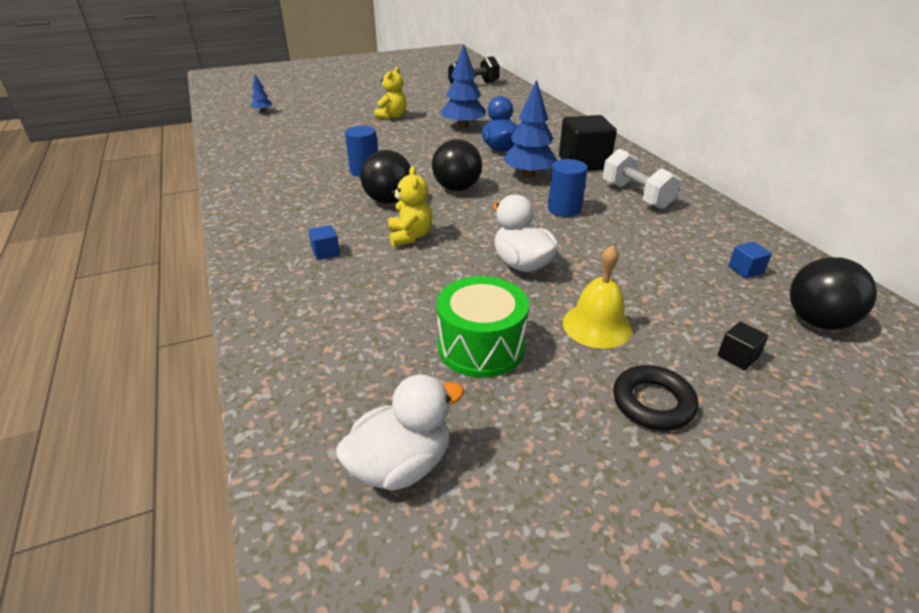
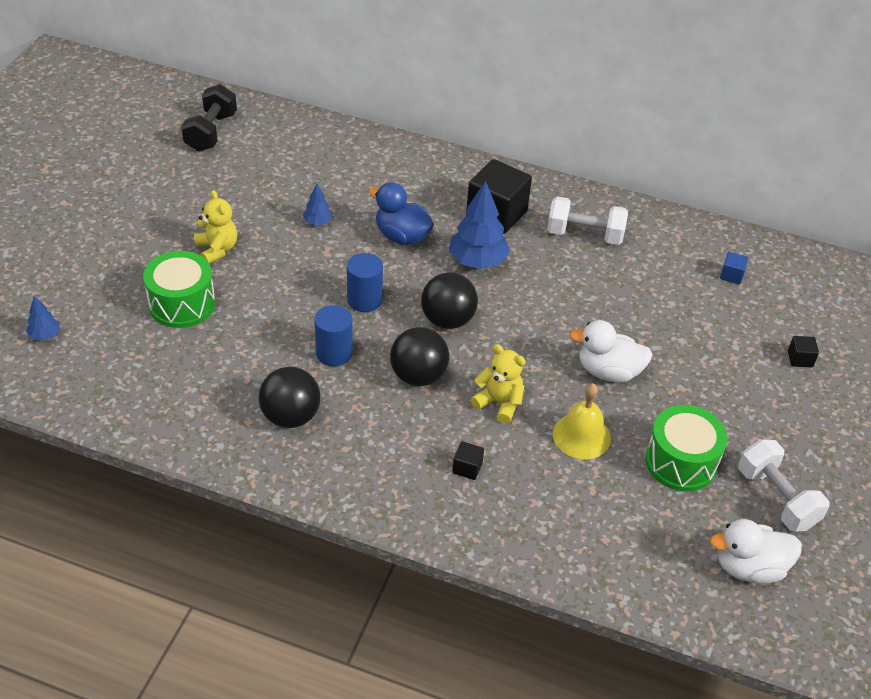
camera: 50 degrees left, 10 degrees up
blue cube [309,225,340,260] -> black cube [452,441,484,480]
white duck [336,374,464,490] -> white duck turned 105 degrees counterclockwise [710,519,802,584]
blue tree [441,44,486,129] -> blue tree [303,183,332,225], size x0.50
blue cylinder [548,159,588,217] -> blue cylinder moved to [347,253,383,312]
yellow bell [563,245,632,349] -> yellow bell moved to [553,383,611,459]
black ring [613,365,698,431] -> none
black ball [790,257,877,330] -> black ball moved to [259,367,320,428]
none -> green drum [143,251,215,328]
none -> white dumbbell [738,439,830,532]

